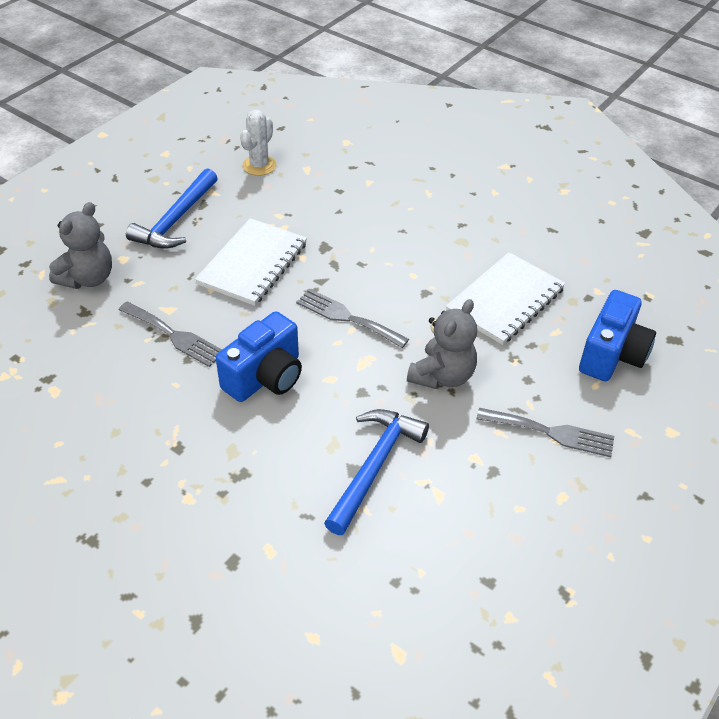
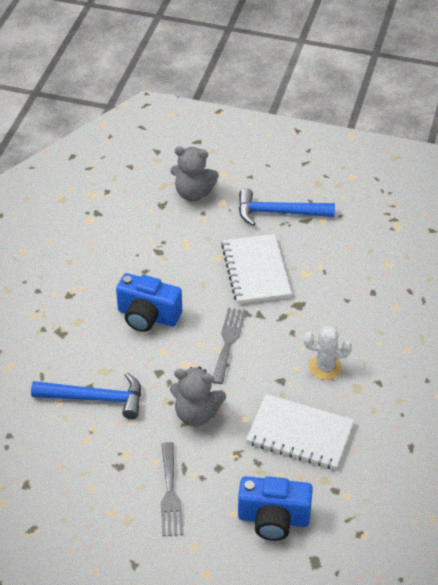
camera: 70 degrees right, 0 degrees up
grey fork [119,302,222,367] -> none
white notebook [195,218,307,306] -> white notebook turned 75 degrees clockwise [221,234,292,304]
white cactus [240,110,277,176] -> white cactus moved to [304,325,352,380]

